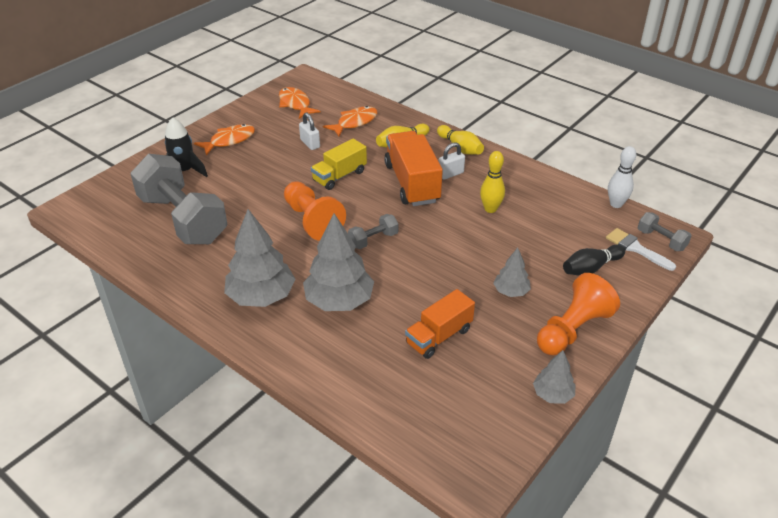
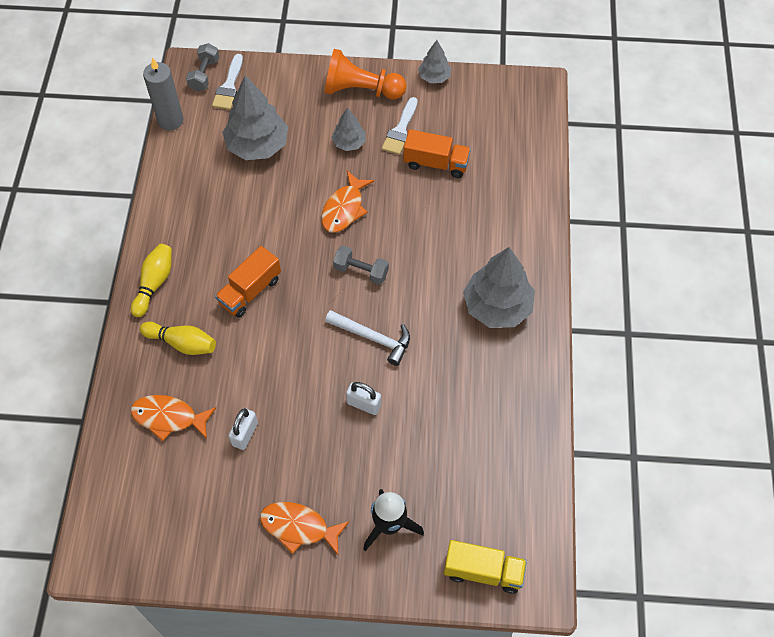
camera: 125 degrees left, 20 degrees up
grey dumbbell [130,154,227,244] -> none
orange fish [279,87,320,119] -> orange fish moved to [321,171,374,233]
orange pawn [284,181,346,241] -> white hammer [325,310,410,366]
grey tree [303,213,374,311] -> grey tree moved to [222,75,288,160]
yellow truck [311,138,367,190] -> yellow truck moved to [444,540,527,594]
orange truck [384,131,443,206] -> orange truck [215,246,281,318], size x0.64
white padlock [438,142,465,180] -> white padlock moved to [346,382,381,415]
yellow bowling pin [480,151,505,213] -> none
black bowling pin [563,245,625,276] -> none
white bowling pin [608,146,636,208] -> grey candle [143,57,183,130]
none -> white brush [382,97,418,155]

